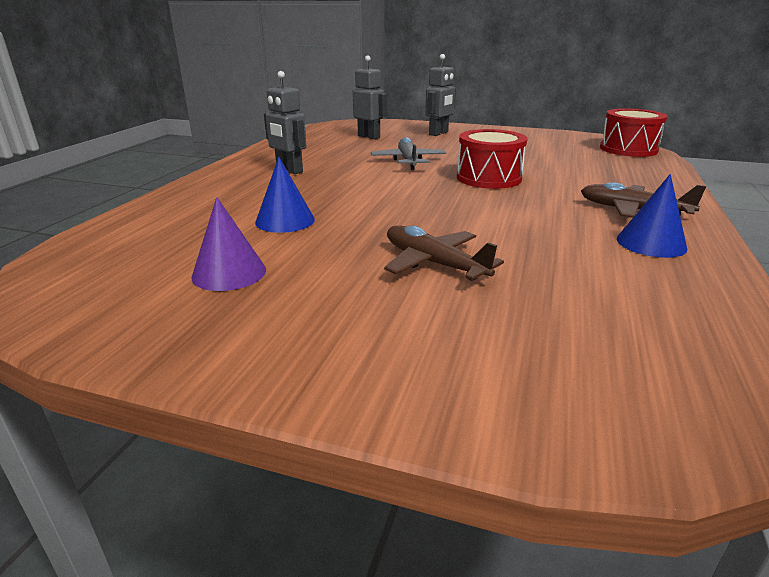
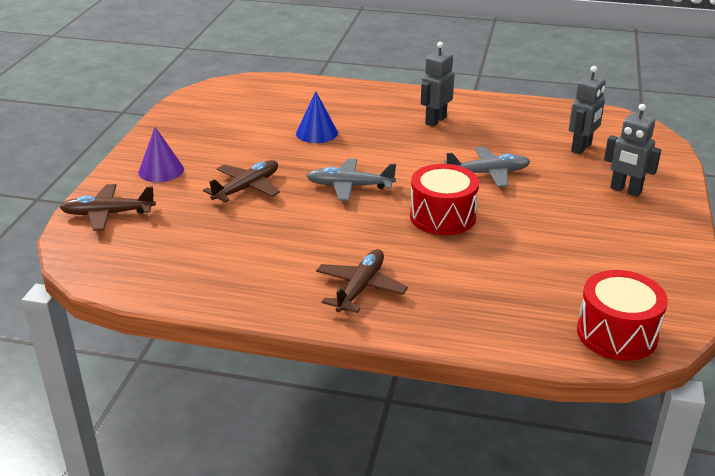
camera: 85 degrees right, 5 degrees up
purple cone [191,197,266,291] -> purple cone moved to [138,127,184,182]
blue cone [617,174,687,258] -> none
none -> brown plane [60,184,156,231]
none -> grey plane [306,158,396,201]

